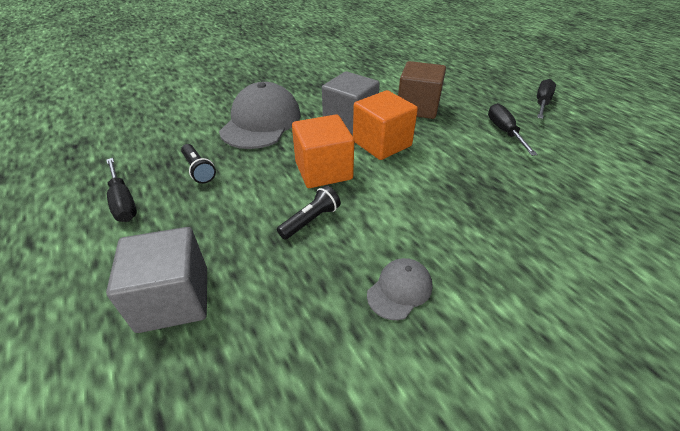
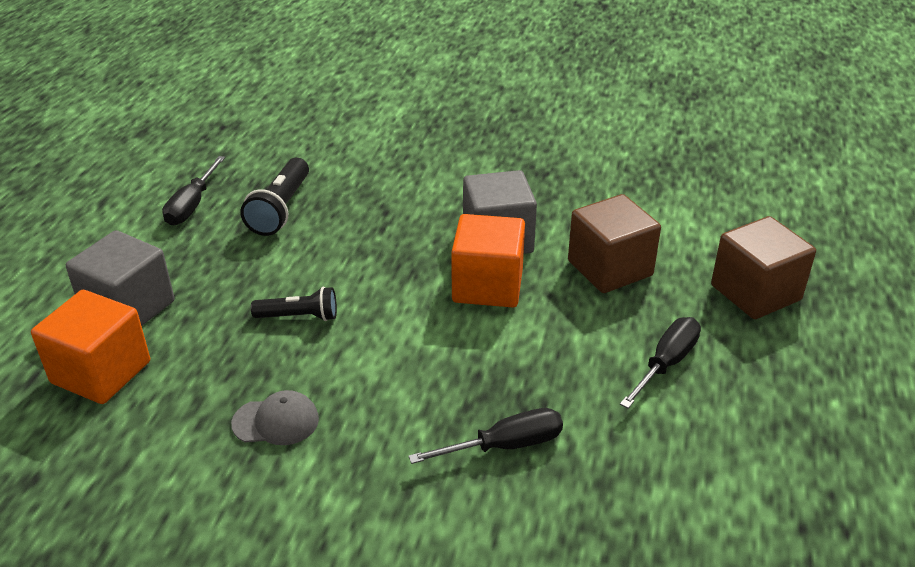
camera: 45 degrees right, 5 degrees down
black flashlight [181,144,216,184] -> black flashlight [240,158,309,236], size x1.52
grey cap [219,82,301,149] -> none
orange cube [292,115,354,188] -> orange cube moved to [31,290,150,404]
black screwdriver [537,79,556,119] -> black screwdriver moved to [408,408,563,464]
none -> brown cube [711,216,816,319]

